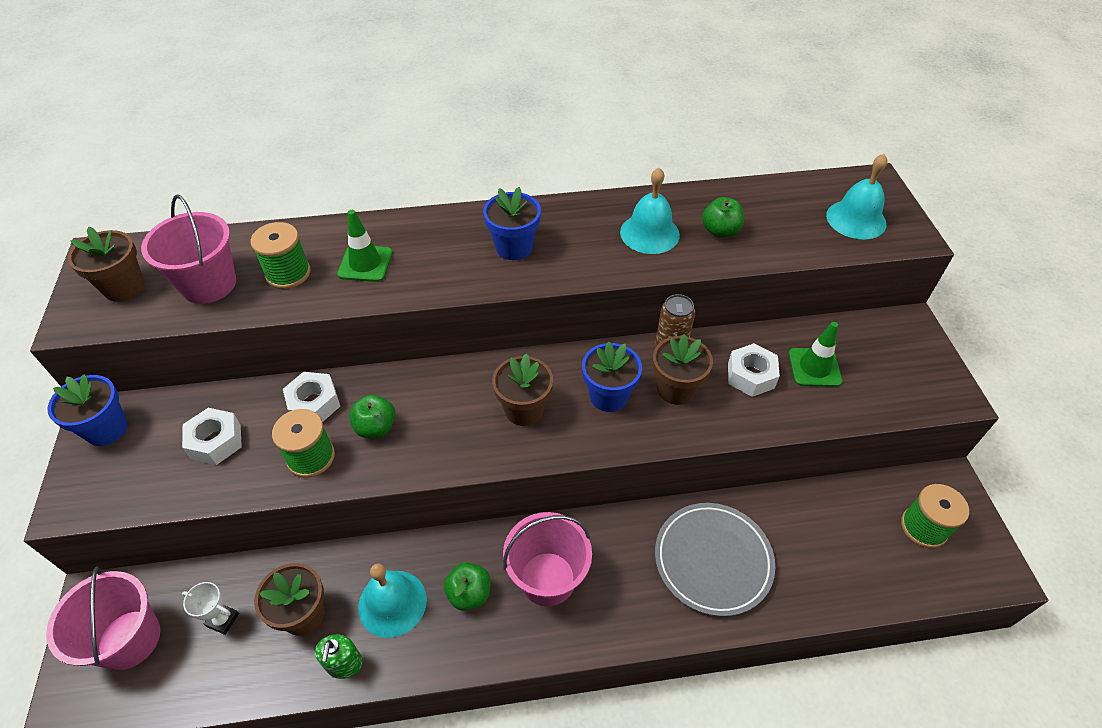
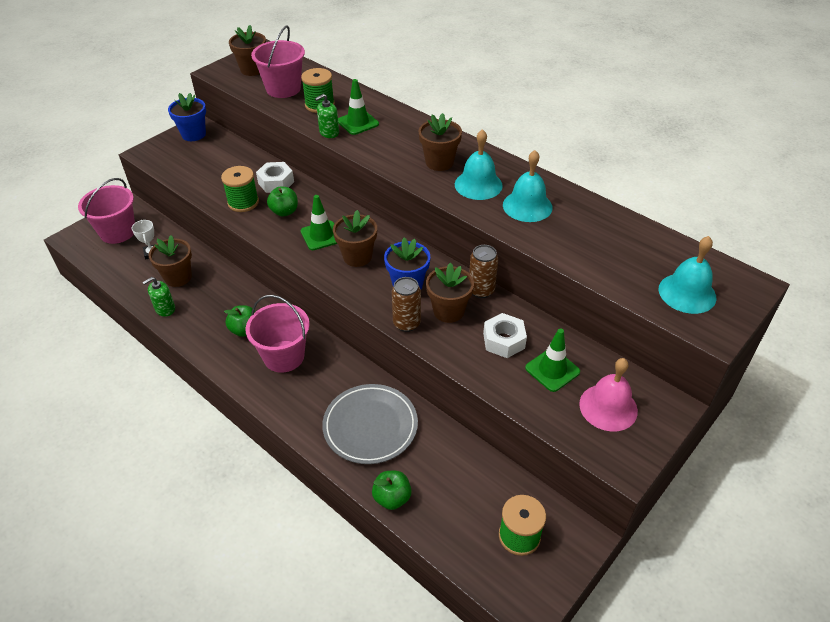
camera: 50 degrees right, 5 degrees down
white nut [182,408,242,465] -> none
turquoise bell [358,563,427,638] -> turquoise bell moved to [455,129,503,200]
blue flower pot [483,187,541,260] -> brown flower pot [418,113,462,171]
green apple [702,197,744,238] -> green apple moved to [372,471,412,510]
none -> green traffic cone [300,195,337,250]
none -> green soap dispenser [315,94,339,138]
none -> brown can [392,277,421,332]
none -> pink bell [579,358,638,431]

